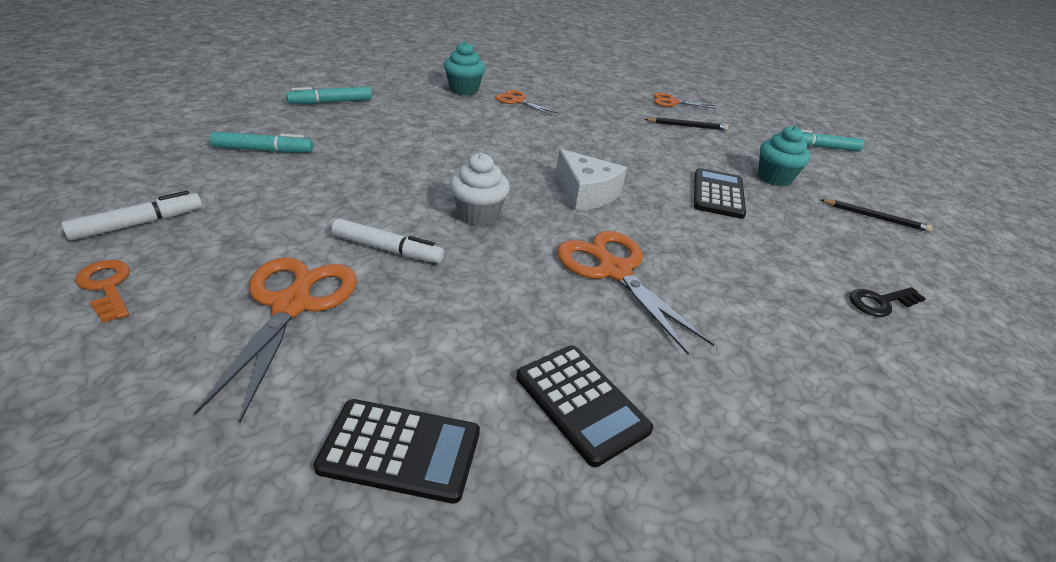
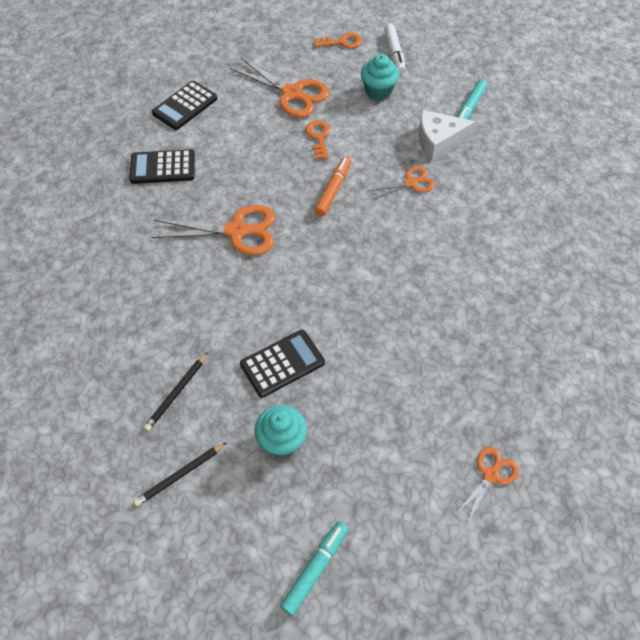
camera: 125 degrees right, 20 degrees up
turquoise marker [286,86,372,104] -> none
white marker [332,219,444,263] -> orange key [305,120,330,159]
turquoise cupcake [444,41,485,95] -> turquoise cupcake moved to [361,54,399,101]
white cupcake [450,153,510,226] -> orange marker [315,156,351,216]
orange scissors [495,90,558,116] -> orange scissors moved to [368,166,435,200]
white cheese [556,149,627,211] -> white cheese moved to [418,110,476,161]
black pencil [645,117,728,130] -> black pencil moved to [144,352,208,431]
black calculator [694,168,746,219] -> black calculator turned 75 degrees counterclockwise [240,330,325,398]
black key [850,287,926,317] -> none

